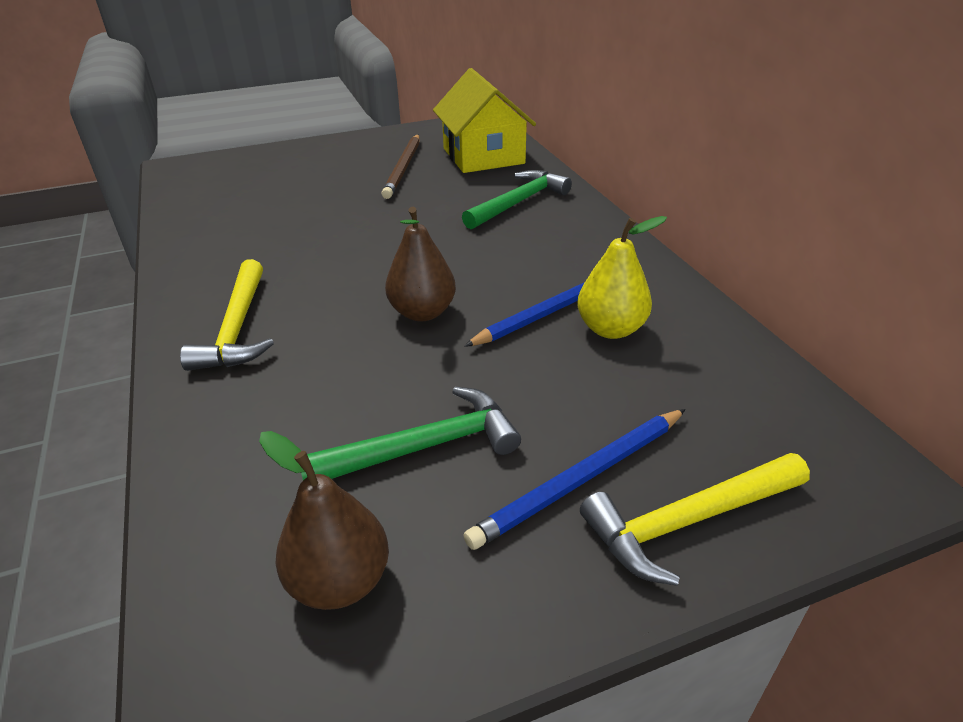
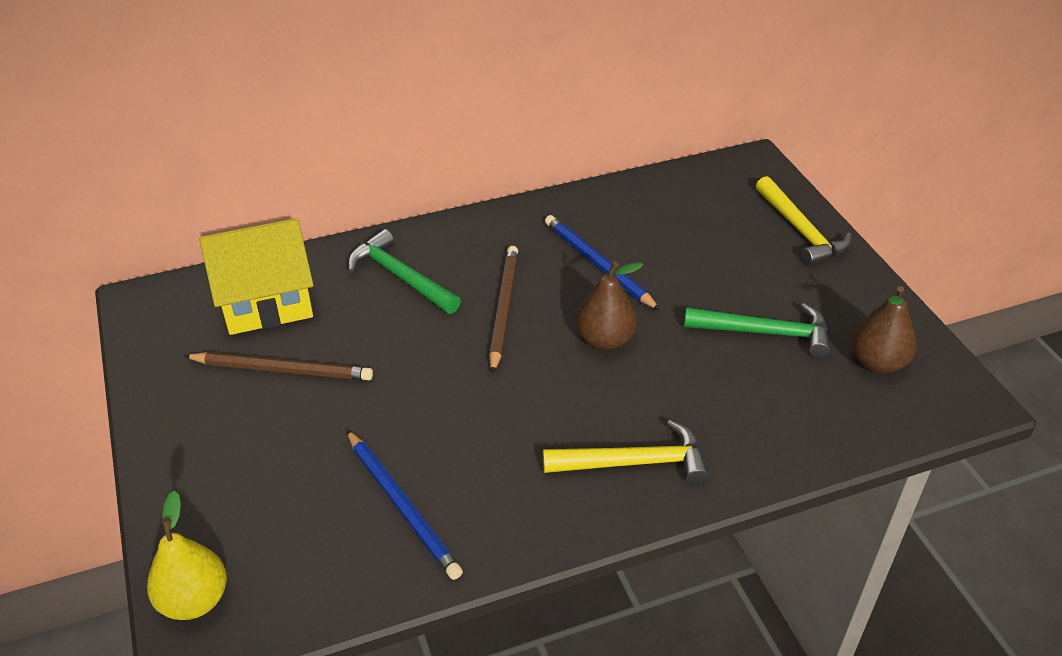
camera: 90 degrees left, 5 degrees up
green hammer [301,387,521,480] -> green hammer turned 120 degrees clockwise [684,303,830,358]
blue pencil [463,409,686,550] -> blue pencil moved to [347,430,463,580]
yellow pear [577,216,667,339] -> yellow pear moved to [147,491,227,620]
none -> brown pencil [489,246,518,374]

